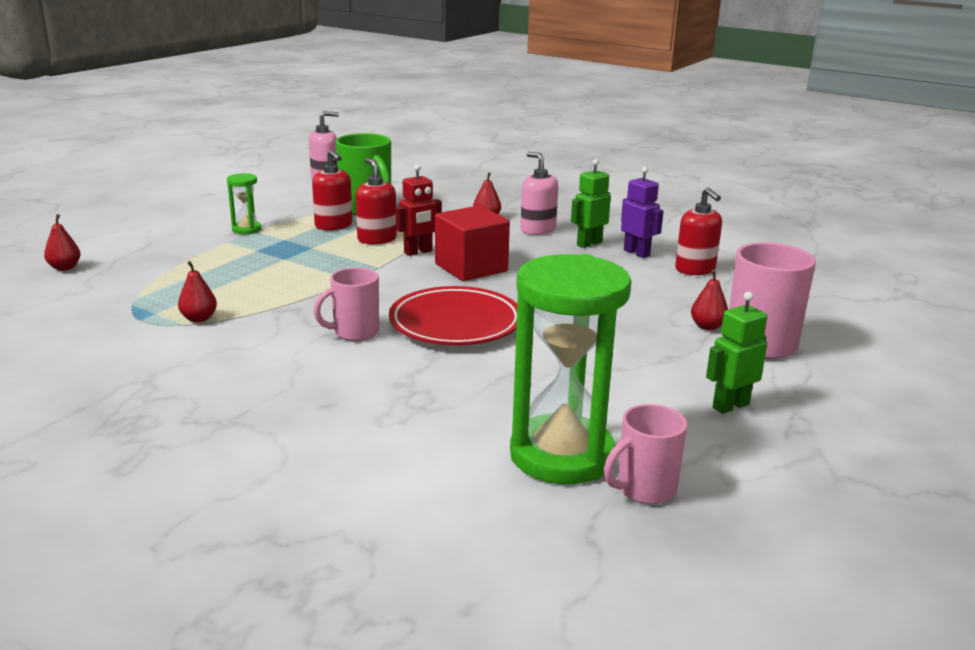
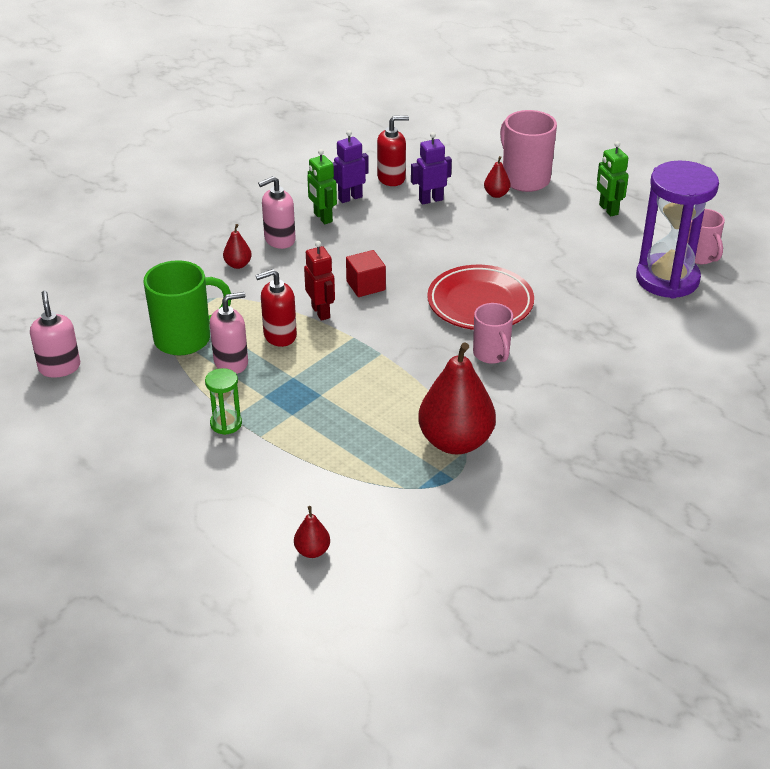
camera: 80 degrees left, 15 degrees up
red pear [178,261,217,322] -> red pear [418,342,496,454], size x2.29
red soap dispenser [312,149,353,231] -> pink soap dispenser [210,292,248,374]
red cube [435,205,510,281] -> red cube [346,250,386,297], size x0.63
green hourglass [510,254,631,484] -> purple hourglass [636,160,719,299]
none -> purple robot [411,132,452,205]

